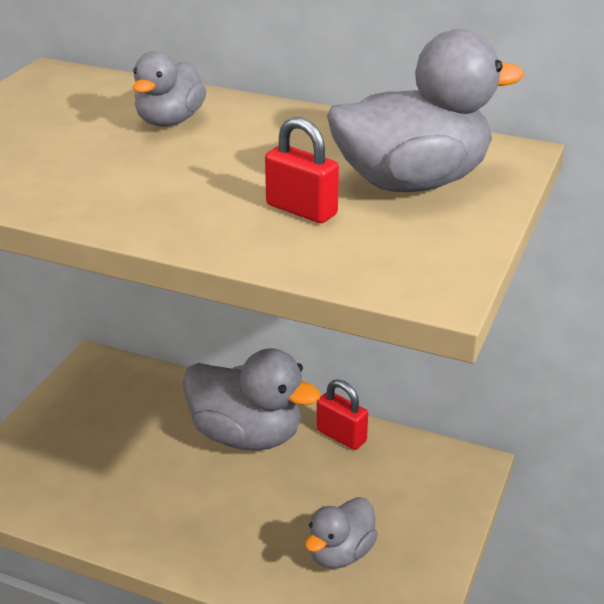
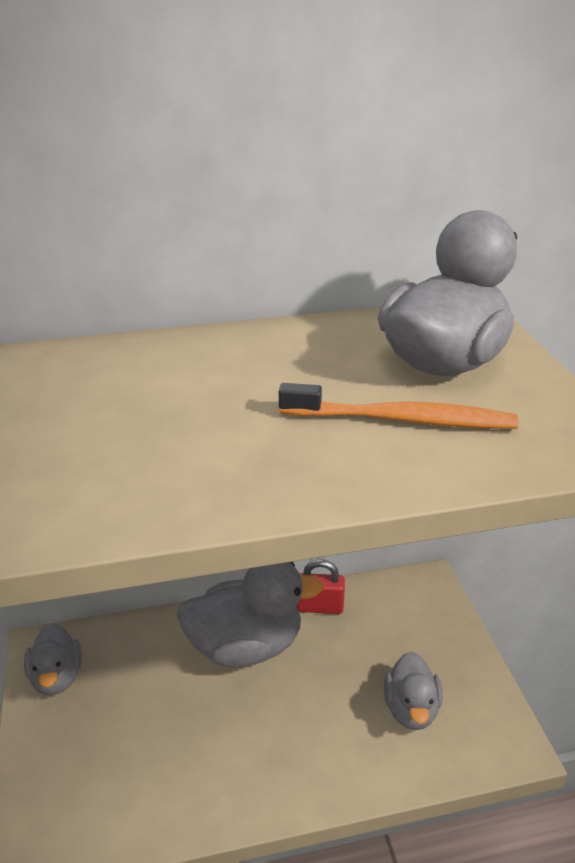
camera: 35 degrees left, 0 degrees up
grey duck [132,51,206,127] -> grey duck moved to [24,623,82,695]
red padlock [265,117,339,223] -> orange toothbrush [279,383,519,429]

